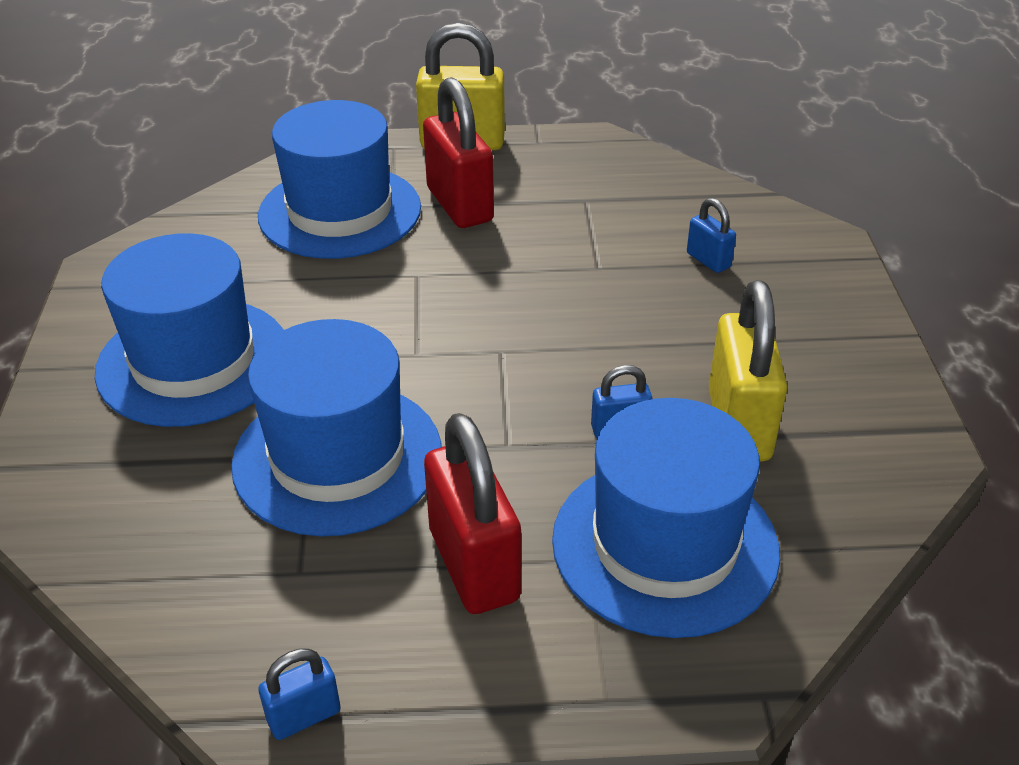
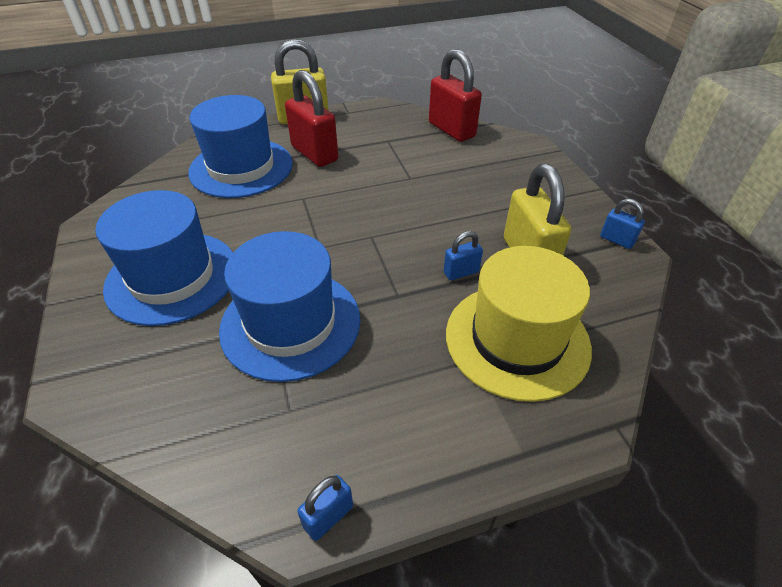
camera: 15 degrees left, 5 degrees up
red padlock [424,413,521,614] -> red padlock moved to [429,49,482,142]
blue hat [552,398,780,638] -> yellow hat [446,246,592,402]
blue padlock [687,198,736,273] -> blue padlock moved to [600,199,645,249]

